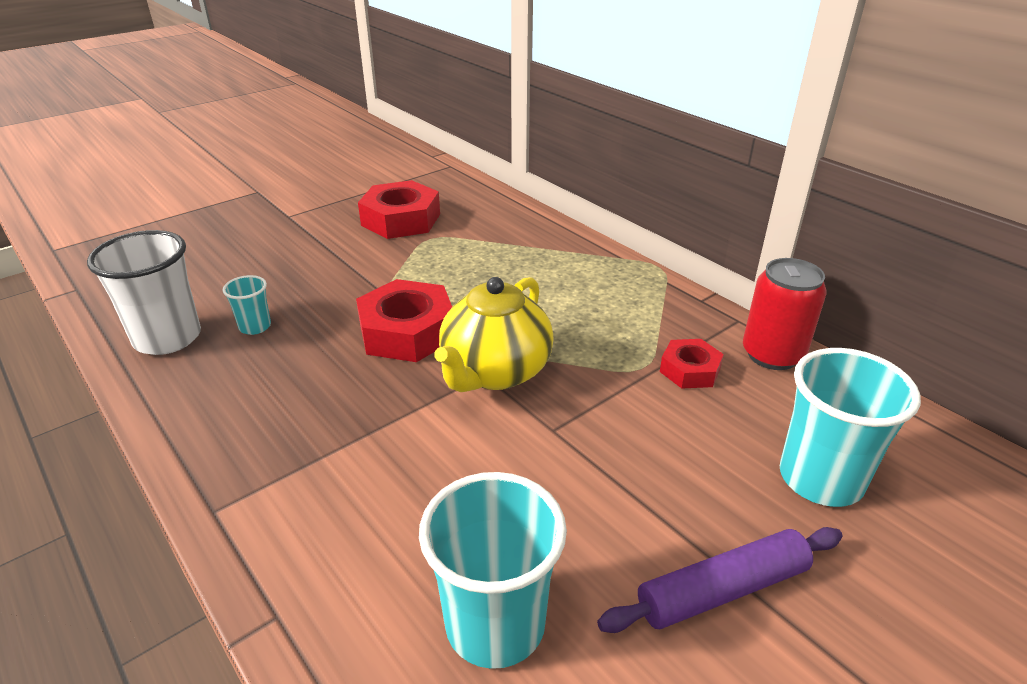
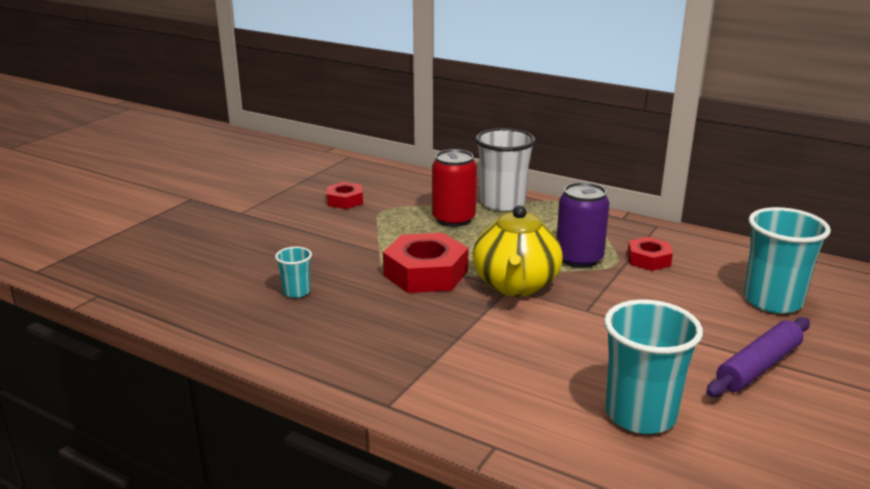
camera: 20 degrees left, 10 degrees down
white cup [87,230,201,355] -> white cup moved to [475,128,536,211]
red nut [358,180,440,239] -> red nut [327,182,363,209], size x0.56
red can [743,258,827,370] -> red can moved to [432,149,477,227]
none -> purple can [557,182,609,268]

